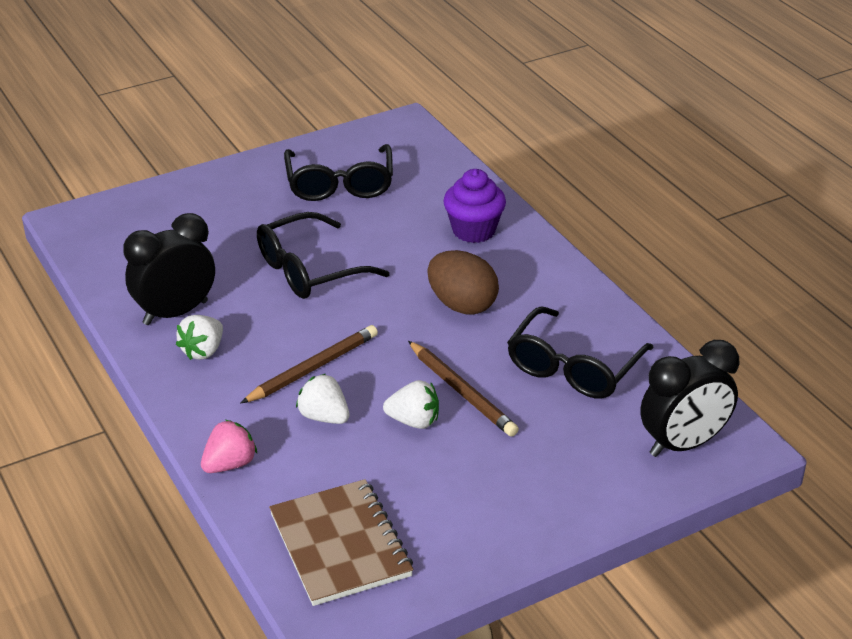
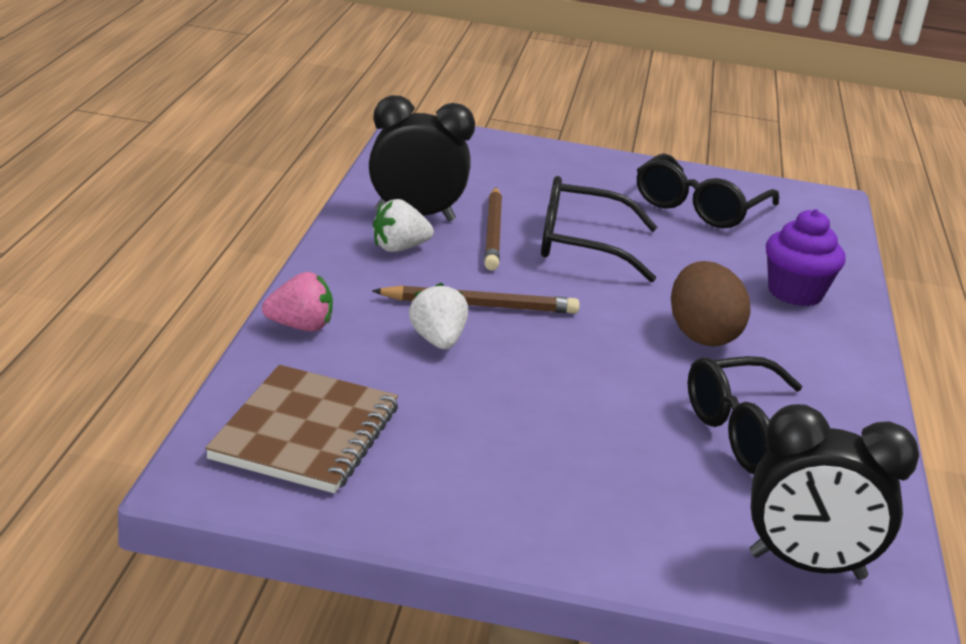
camera: 35 degrees right, 10 degrees down
white strawberry [383,380,439,429] -> none
brown pencil [408,341,519,437] -> brown pencil moved to [484,188,502,270]

